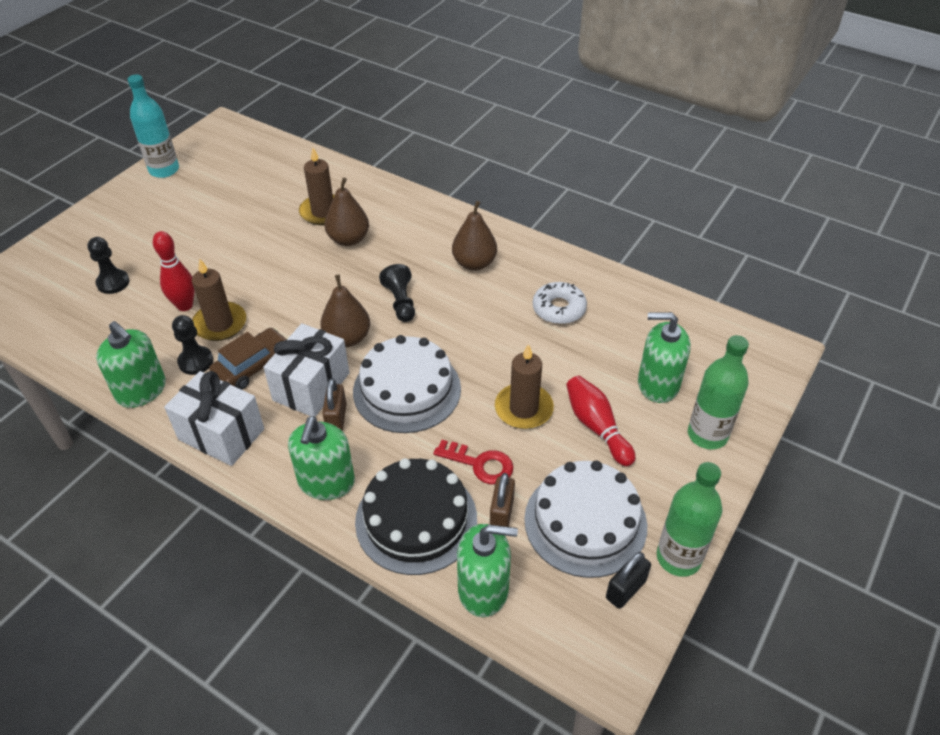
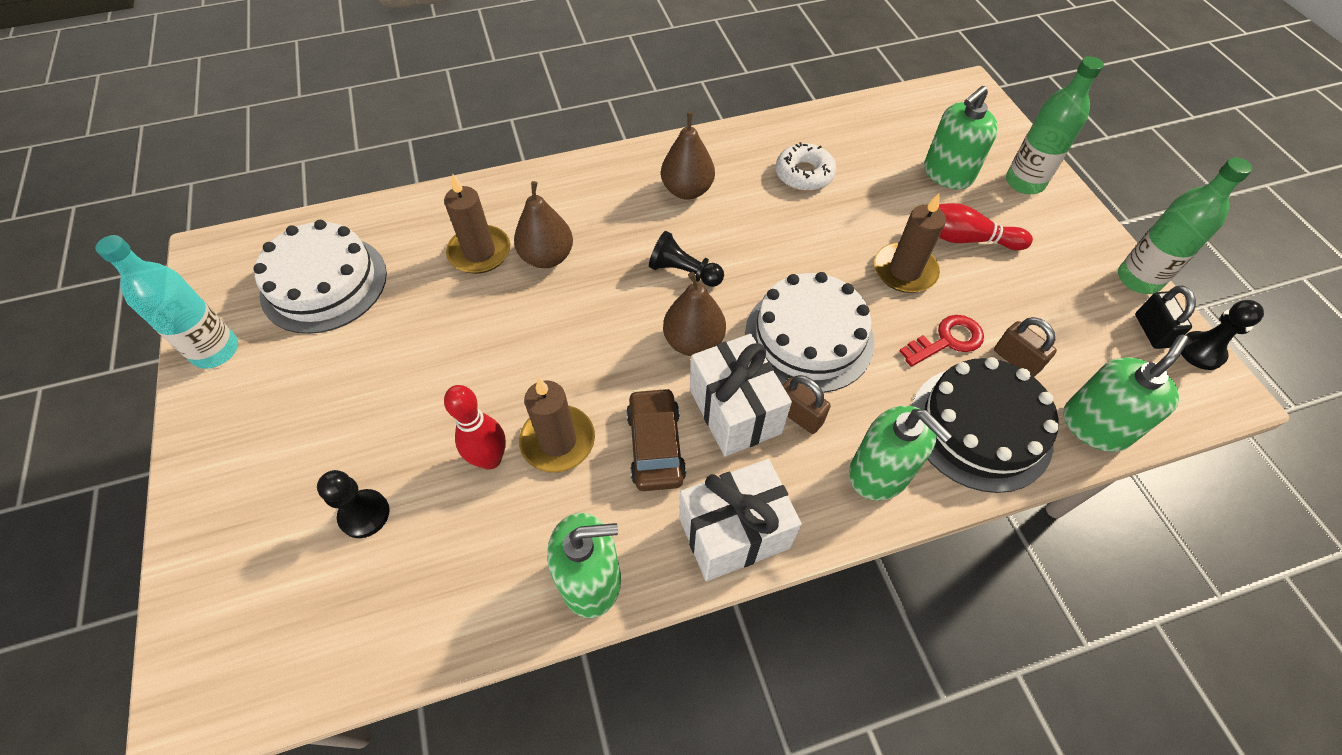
camera: 50 degrees left, 10 degrees up
black pawn [172,315,213,375] -> black pawn moved to [1181,300,1264,370]
white cake [524,460,647,578] -> white cake moved to [253,220,387,334]

